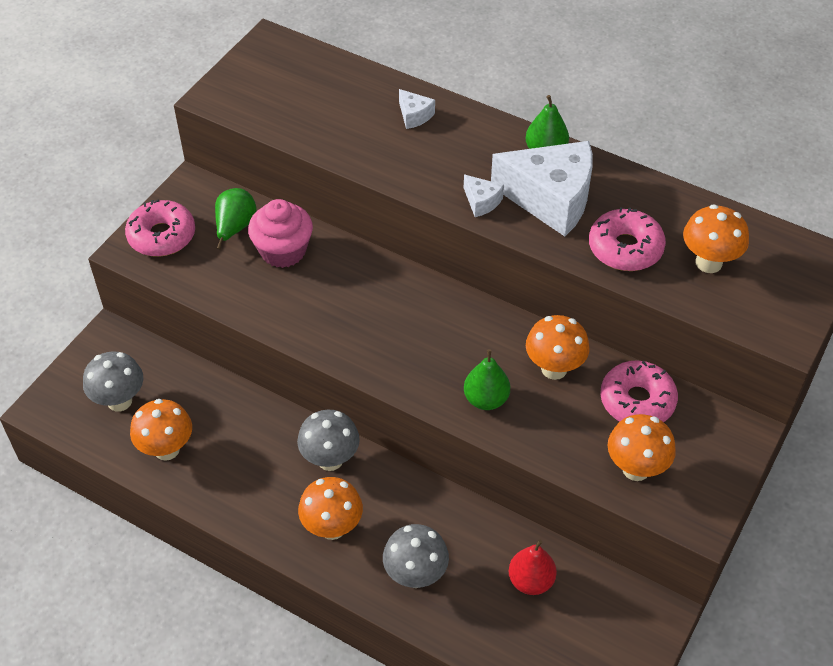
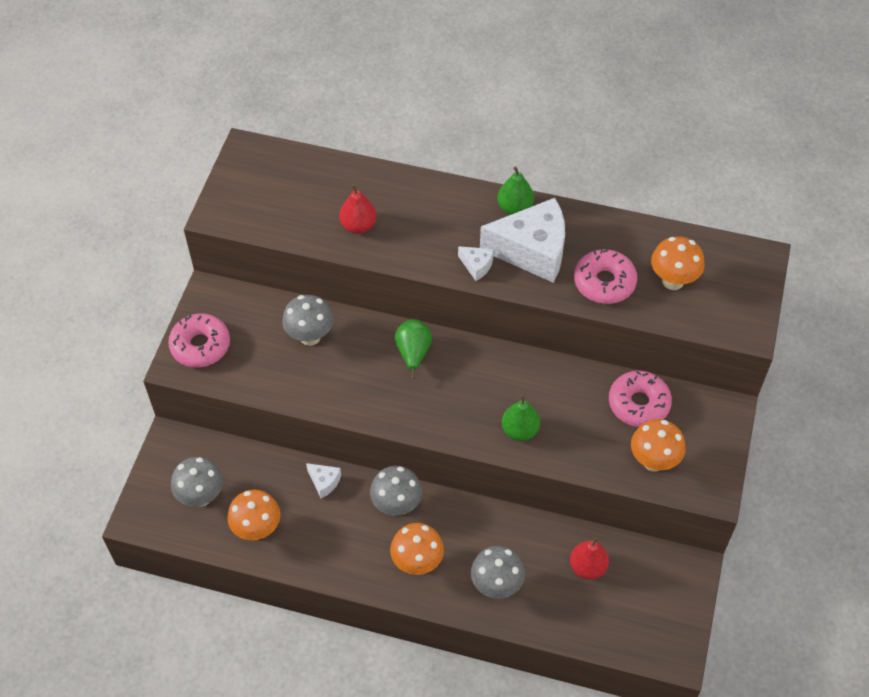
camera: 15 degrees left, 5 degrees up
green pear [215,188,257,249] -> green pear moved to [395,319,432,379]
pink cupcake [248,199,313,268] -> grey mushroom [282,295,334,346]
white cheese [399,89,435,129] -> white cheese moved to [306,463,341,498]
orange mushroom [526,315,590,380] -> none
none -> red pear [339,184,377,234]

